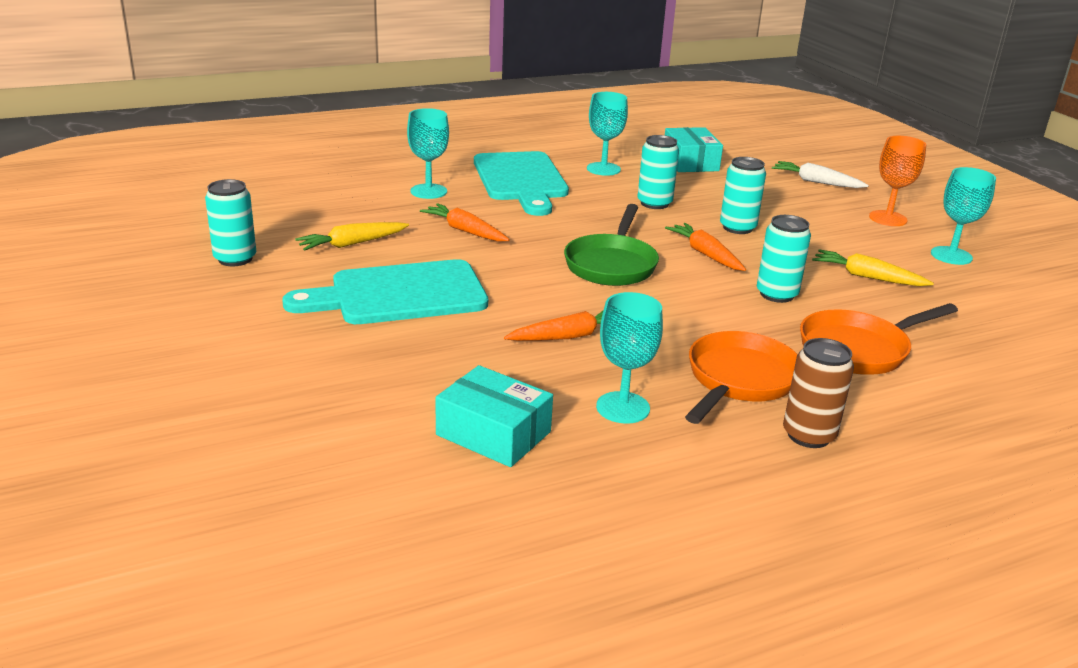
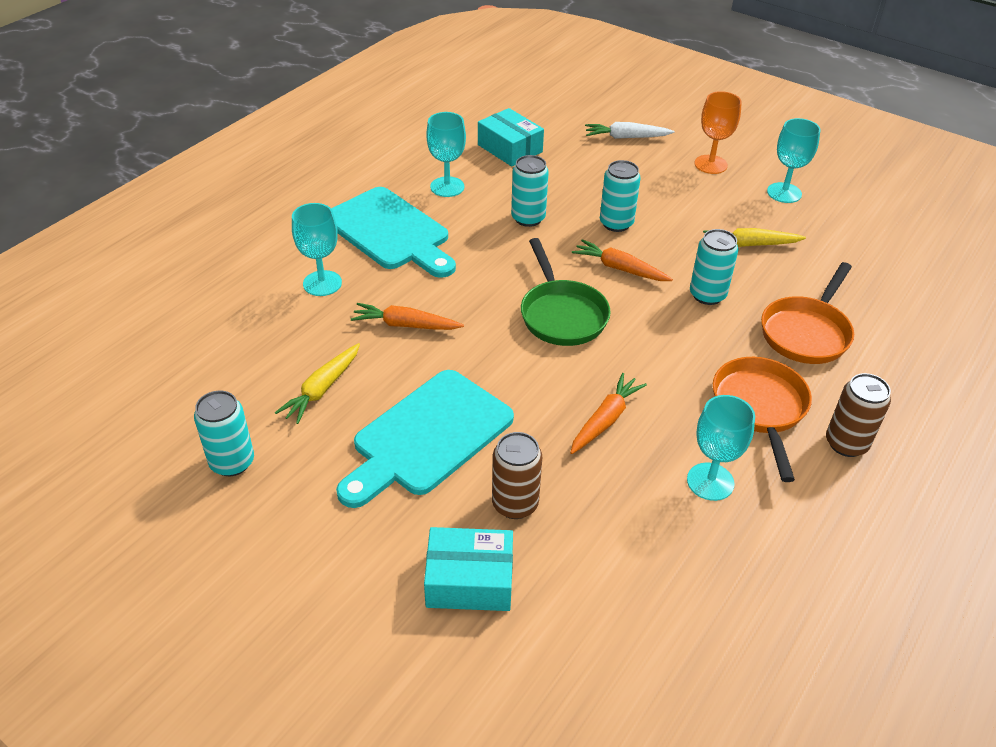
camera: 30 degrees left, 15 degrees up
turquoise box [435,365,553,467] -> turquoise box moved to [424,527,513,611]
none -> brown can [492,432,542,519]

